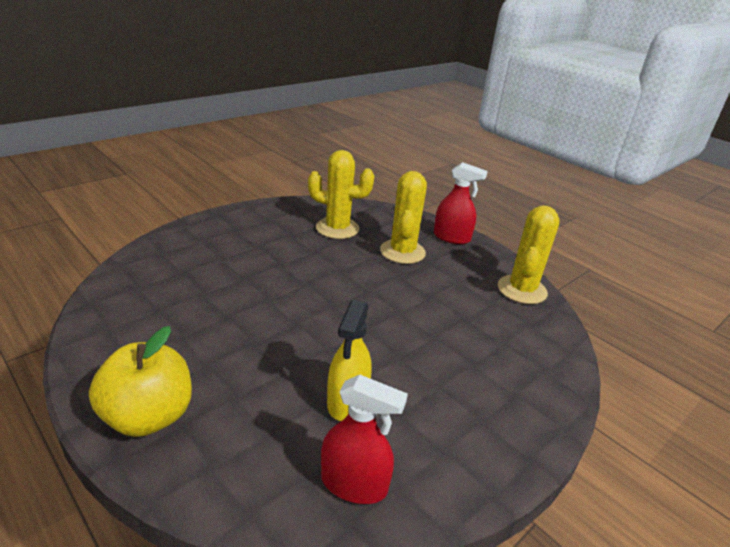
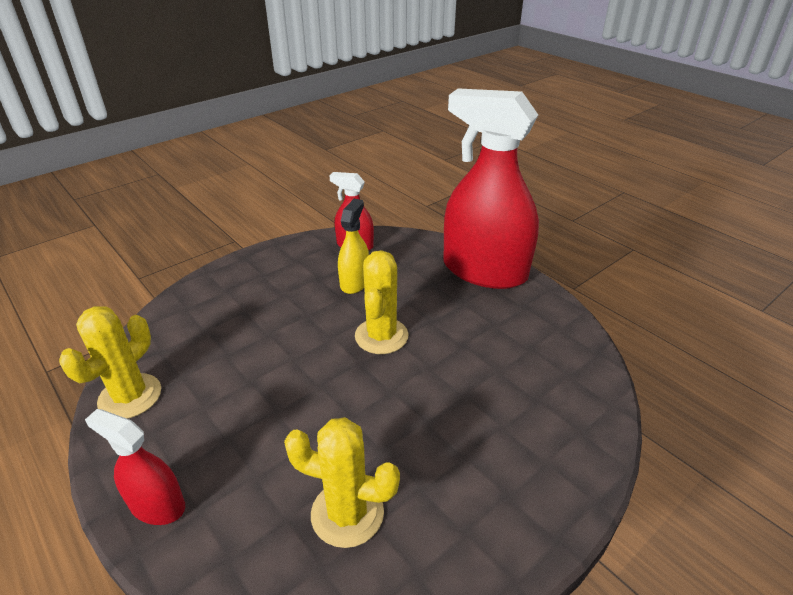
camera: 175 degrees left, 5 degrees up
yellow apple [89,326,192,437] -> red spray bottle [443,88,539,289]
yellow cactus [380,171,427,264] -> yellow cactus moved to [355,250,408,354]

